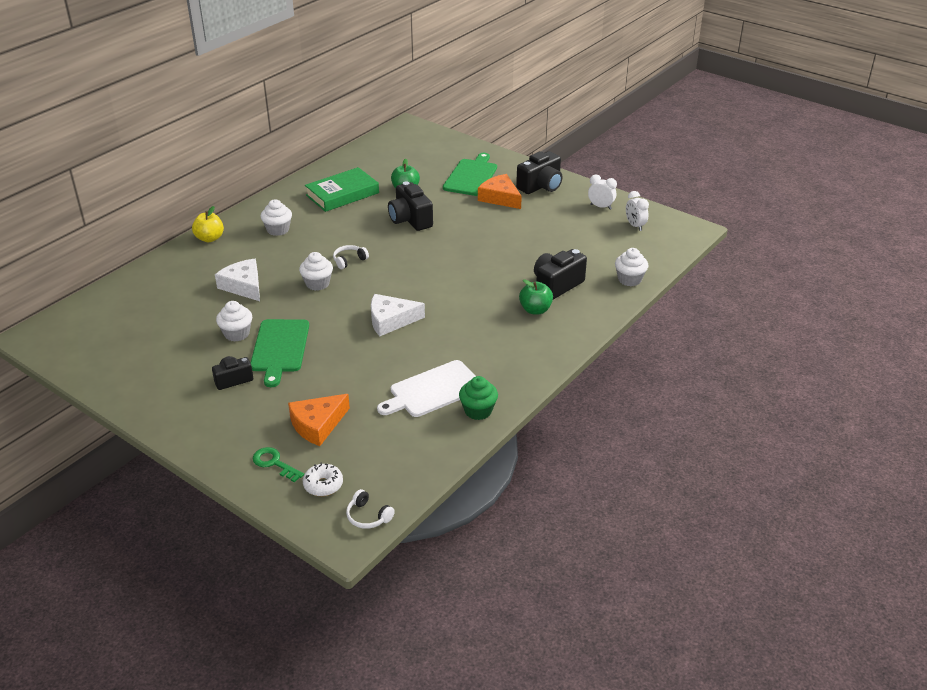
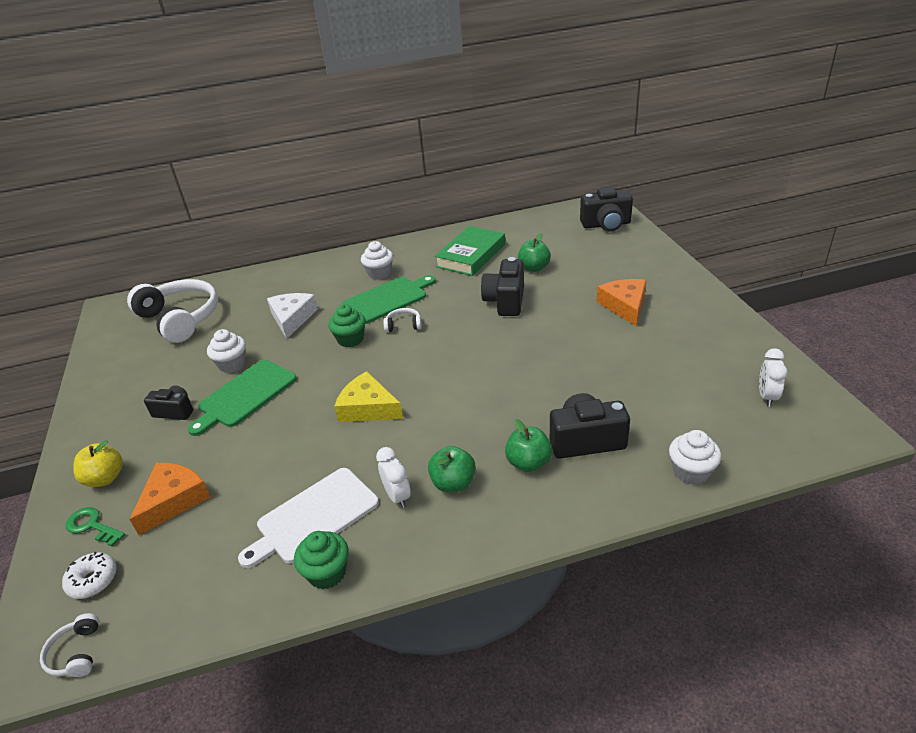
camera: 40 degrees right, 0 degrees up
yellow apple [192,206,224,242] -> yellow apple moved to [73,440,123,487]
green key [253,447,304,483] -> green key turned 45 degrees counterclockwise [66,507,125,546]
orange cheese [288,394,350,446] -> orange cheese turned 120 degrees clockwise [129,463,211,535]
white cupcake [299,252,333,291] -> green cupcake [328,304,366,347]
green book [305,167,379,212] -> green book turned 60 degrees counterclockwise [435,226,505,276]
white cheese [371,294,425,336] -> yellow cheese [334,371,403,422]
white cutting board [377,360,476,417] -> white cutting board turned 45 degrees counterclockwise [238,468,379,568]
green cutting board [443,153,497,196] -> green cutting board moved to [342,275,436,324]
black camera [516,151,563,194] -> black camera moved to [580,187,633,231]
white clock [588,175,617,210] -> white clock moved to [376,447,411,508]
none -> white headphones [127,279,218,343]
none -> green apple [428,446,476,493]

